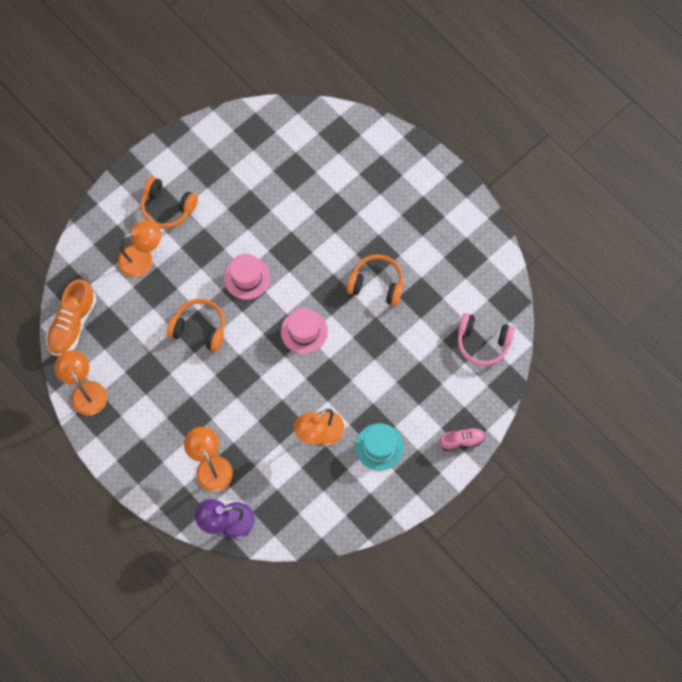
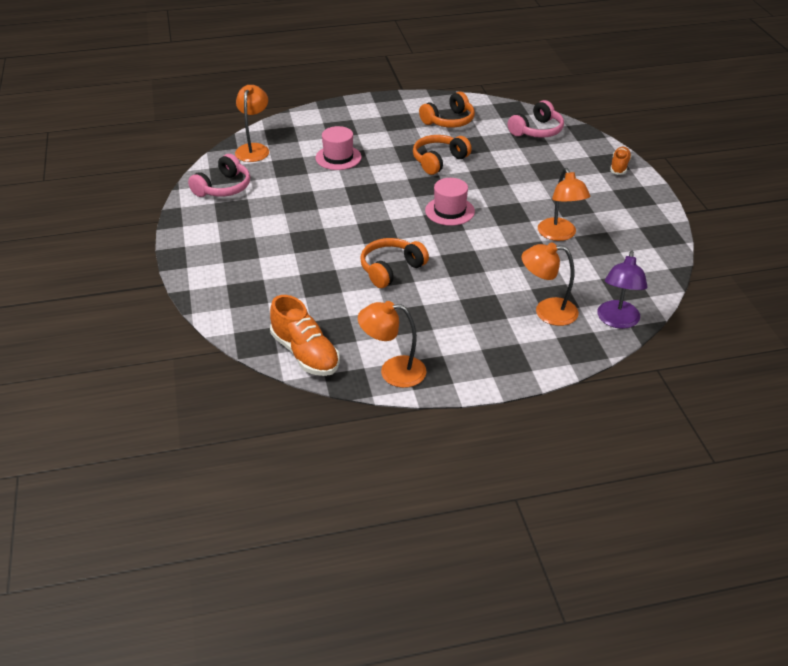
camera: 60 degrees left, 30 degrees down
orange lamp [118,220,161,277] -> orange lamp moved to [235,85,269,162]
orange headphones [141,177,198,229] -> orange headphones moved to [419,92,475,128]
pink hat [224,254,270,300] -> pink hat moved to [315,126,361,170]
turquoise hat [355,423,404,471] -> none
pink shoe [439,427,485,451] -> orange shoe [610,147,632,175]
none -> pink headphones [188,154,250,197]

